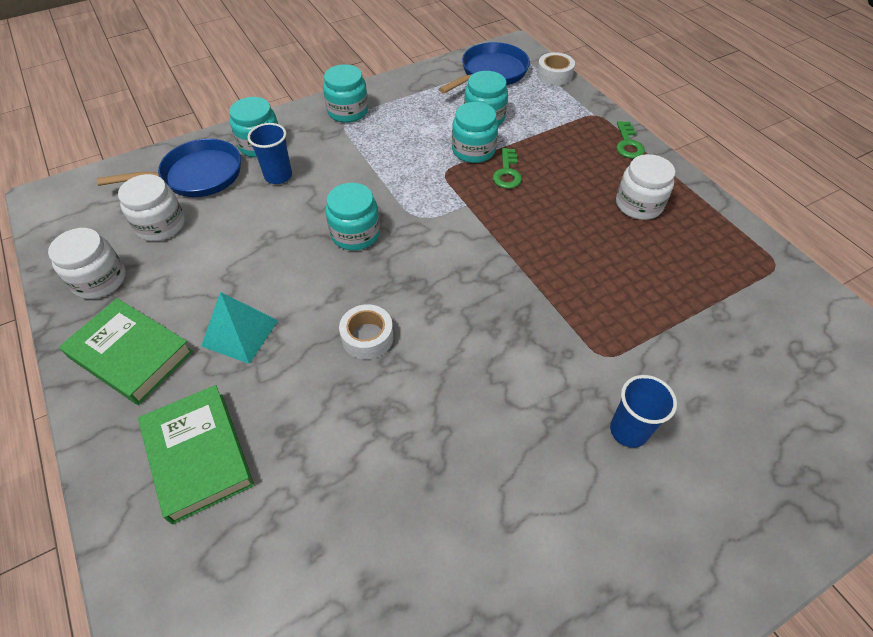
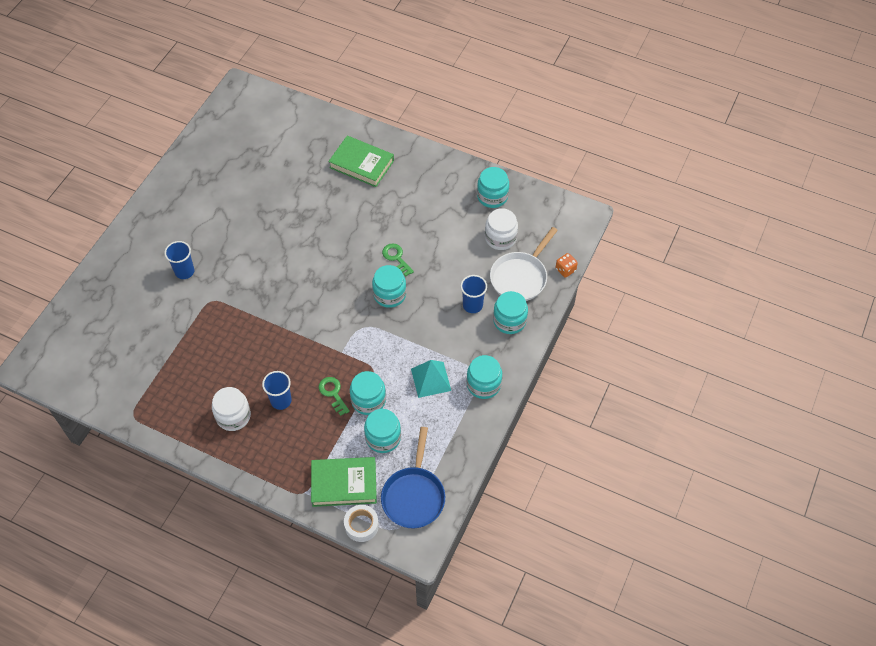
camera: 145 degrees right, 5 degrees up
white jar [48,228,126,299] -> turquoise jar [477,167,509,208]
green book [59,298,193,405] -> green book moved to [311,457,377,507]
blue pan [97,139,241,197] -> white pan [490,227,558,301]
turquoise pyramid [201,292,278,364] -> turquoise pyramid moved to [411,360,451,398]
white tape [339,304,394,359] -> none
green key [616,121,645,158] -> green key moved to [382,243,414,276]
none -> blue cup [262,371,292,410]
none -> orange dice [556,253,578,278]

